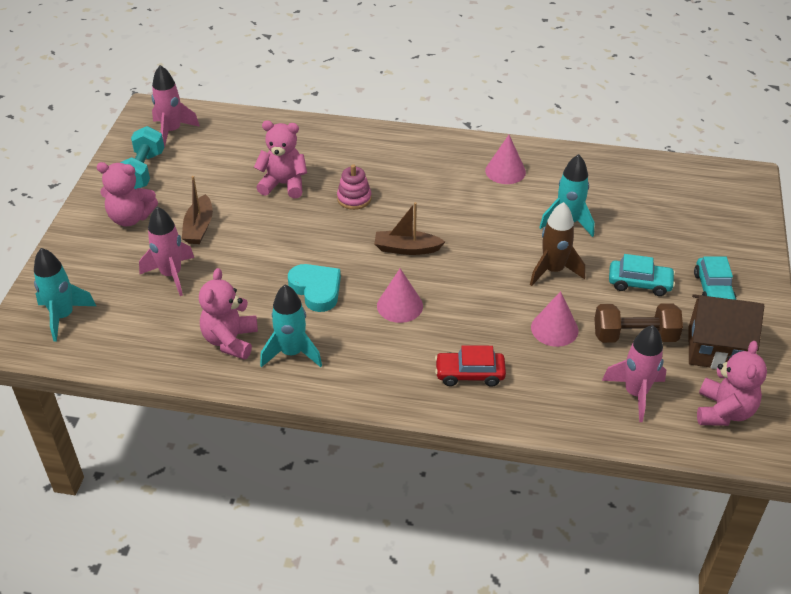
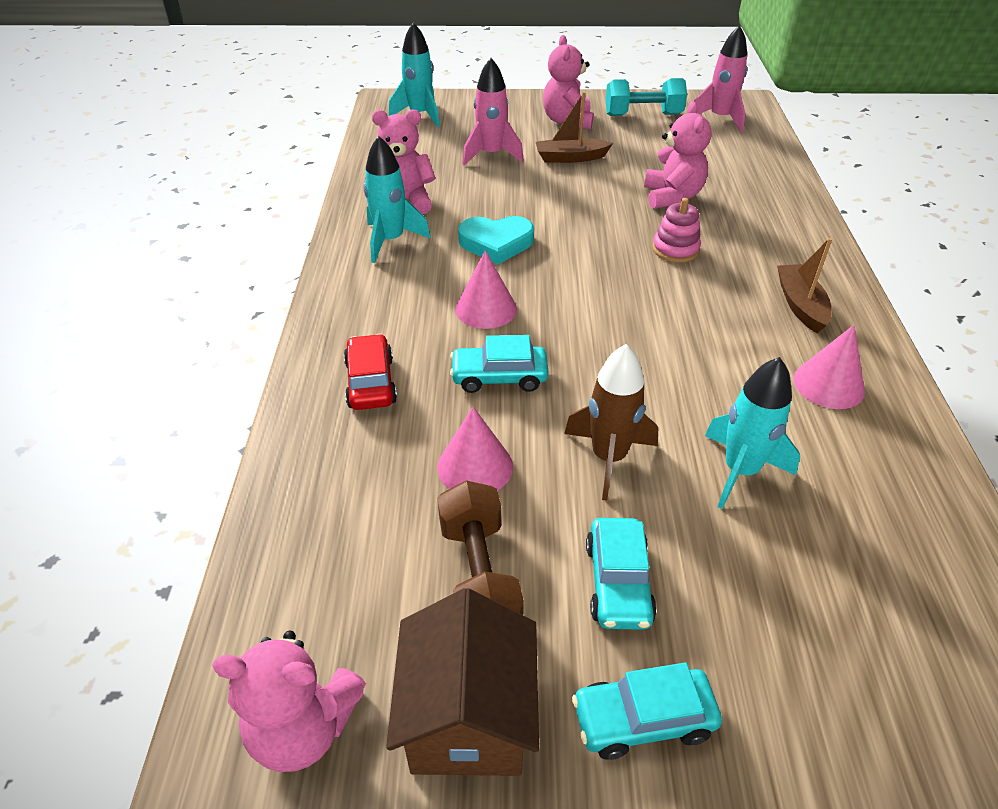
camera: 80 degrees right, 0 degrees up
turquoise heart [288,264,341,312] -> turquoise heart turned 45 degrees clockwise [458,216,534,264]
brown boat [374,202,445,255] -> brown boat moved to [777,238,832,333]
pink rocket [602,325,666,422] -> none
none -> turquoise car [450,335,548,393]

